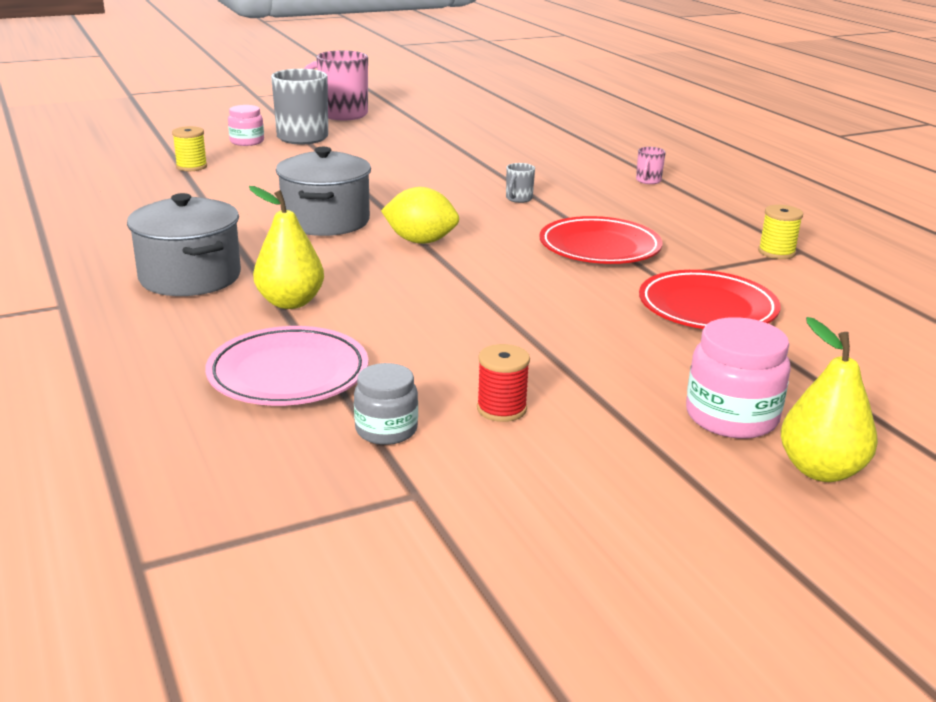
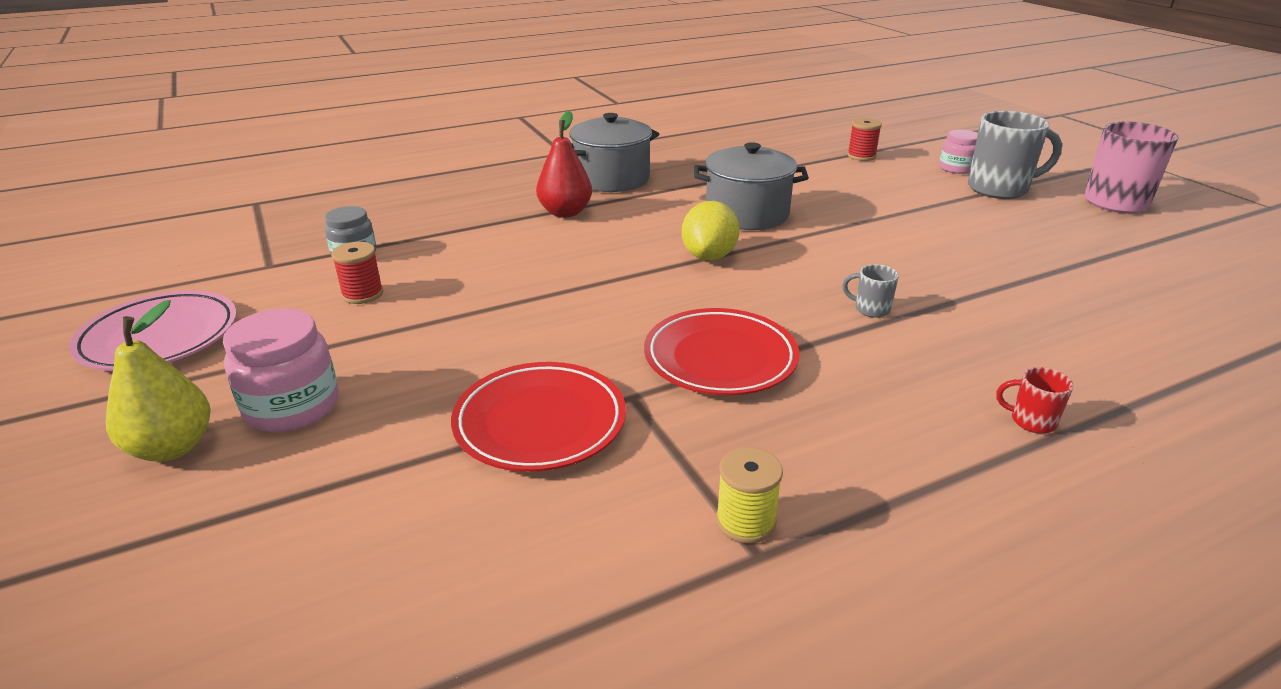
camera: 90 degrees right, 5 degrees up
yellow spool [172,126,207,171] -> red spool [847,118,882,161]
pink plate [205,326,368,406] -> pink plate moved to [69,290,237,371]
yellow pear [249,186,324,309] -> red pear [536,111,592,218]
pink mug [636,147,666,184] -> red mug [996,367,1073,434]

